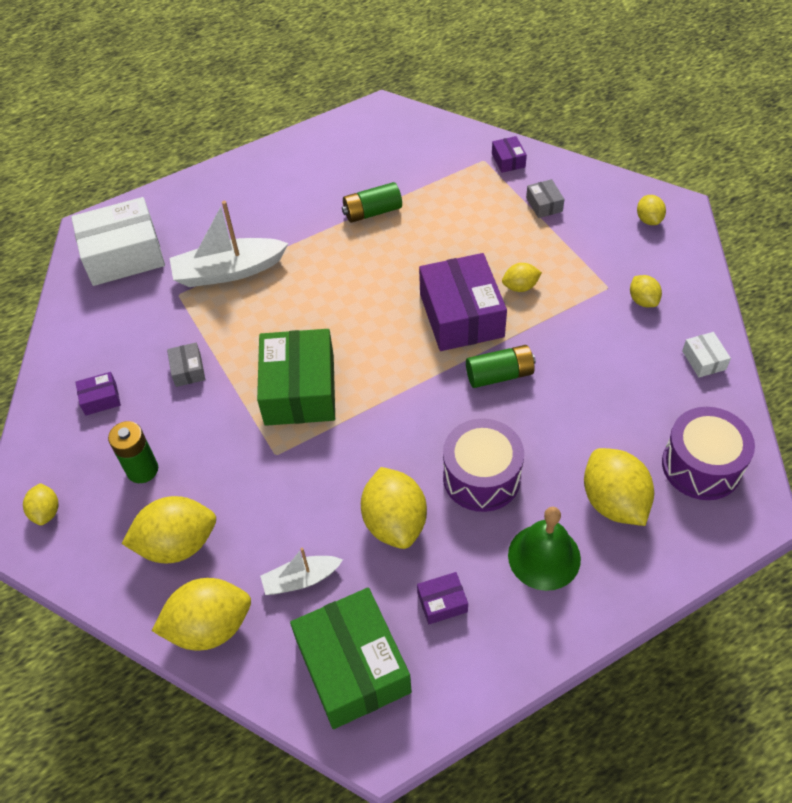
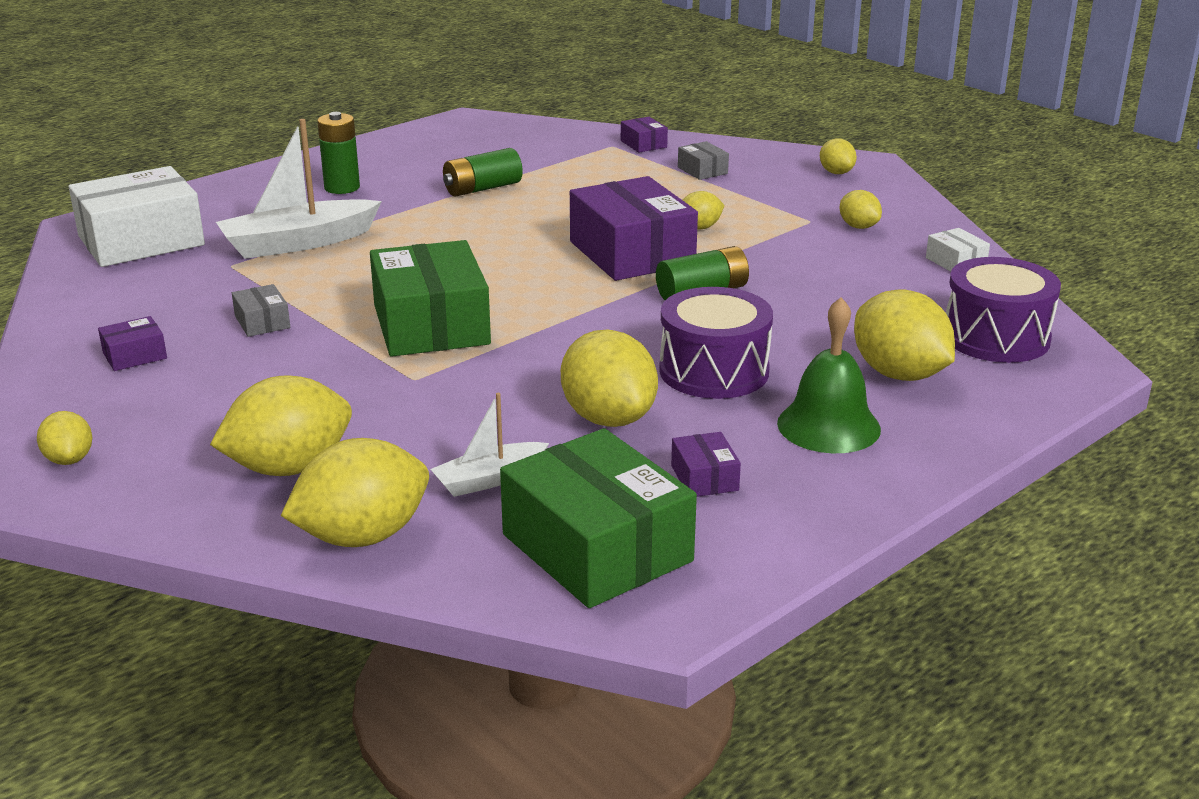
camera: 15 degrees left, 25 degrees down
green battery [108,421,158,483] -> green battery moved to [317,112,360,194]
purple box [417,572,468,624] -> purple box turned 75 degrees counterclockwise [671,432,741,497]

